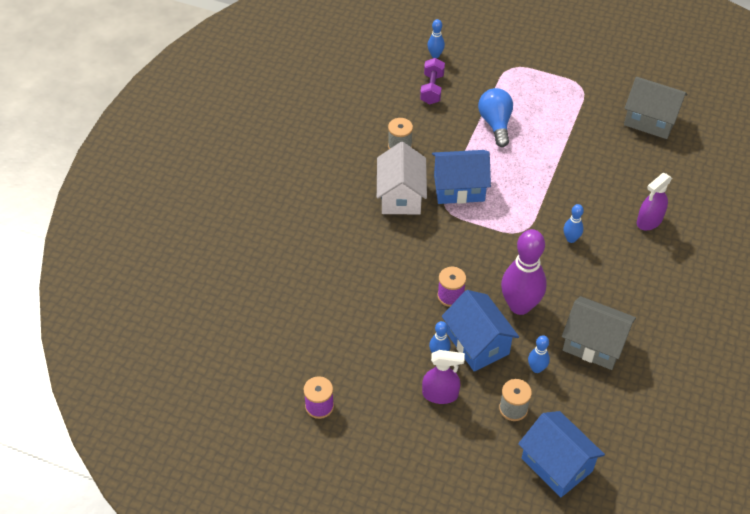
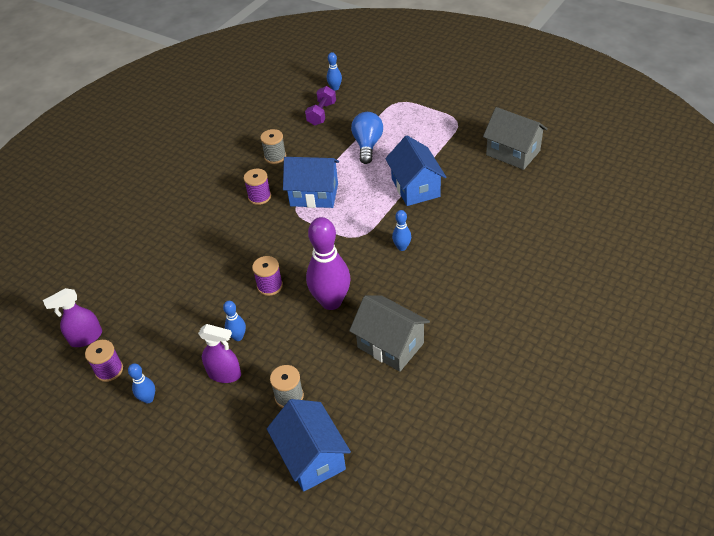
camera: 15 degrees right, 5 degrees down
white house [377,142,427,214] -> purple spool [244,169,271,205]
blue house [442,290,519,371] -> blue house moved to [385,136,446,206]
blue bowling pin [528,335,550,373] -> blue bowling pin moved to [128,363,155,404]
purple spray bottle [637,173,672,230] -> purple spray bottle moved to [43,288,102,347]

